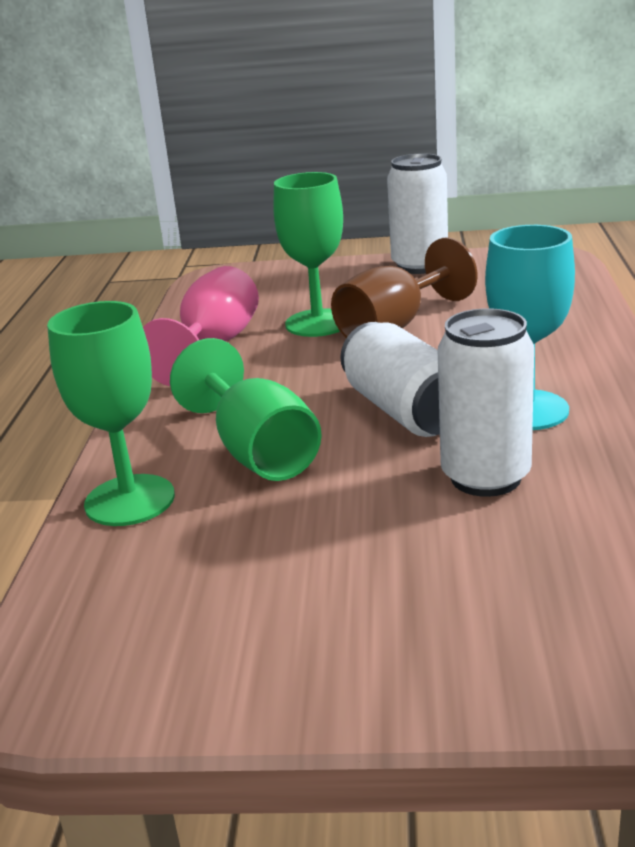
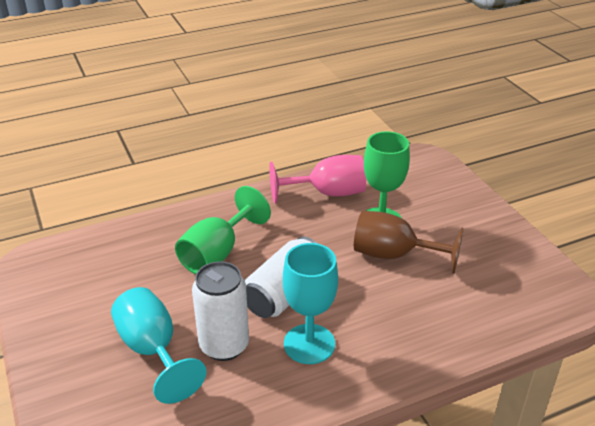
camera: 60 degrees right, 10 degrees up
green goblet [47,301,175,526] -> none
white can [387,153,448,274] -> none
none -> turquoise goblet [111,287,207,404]

